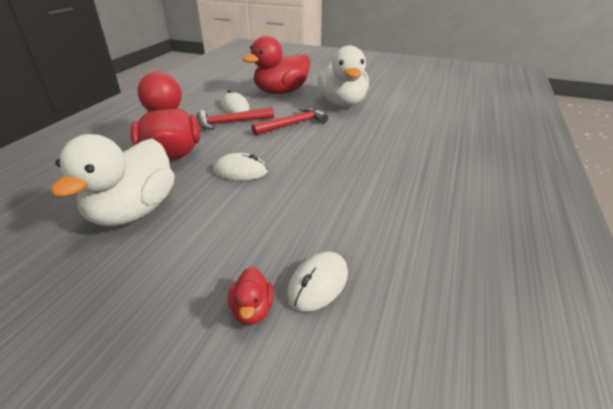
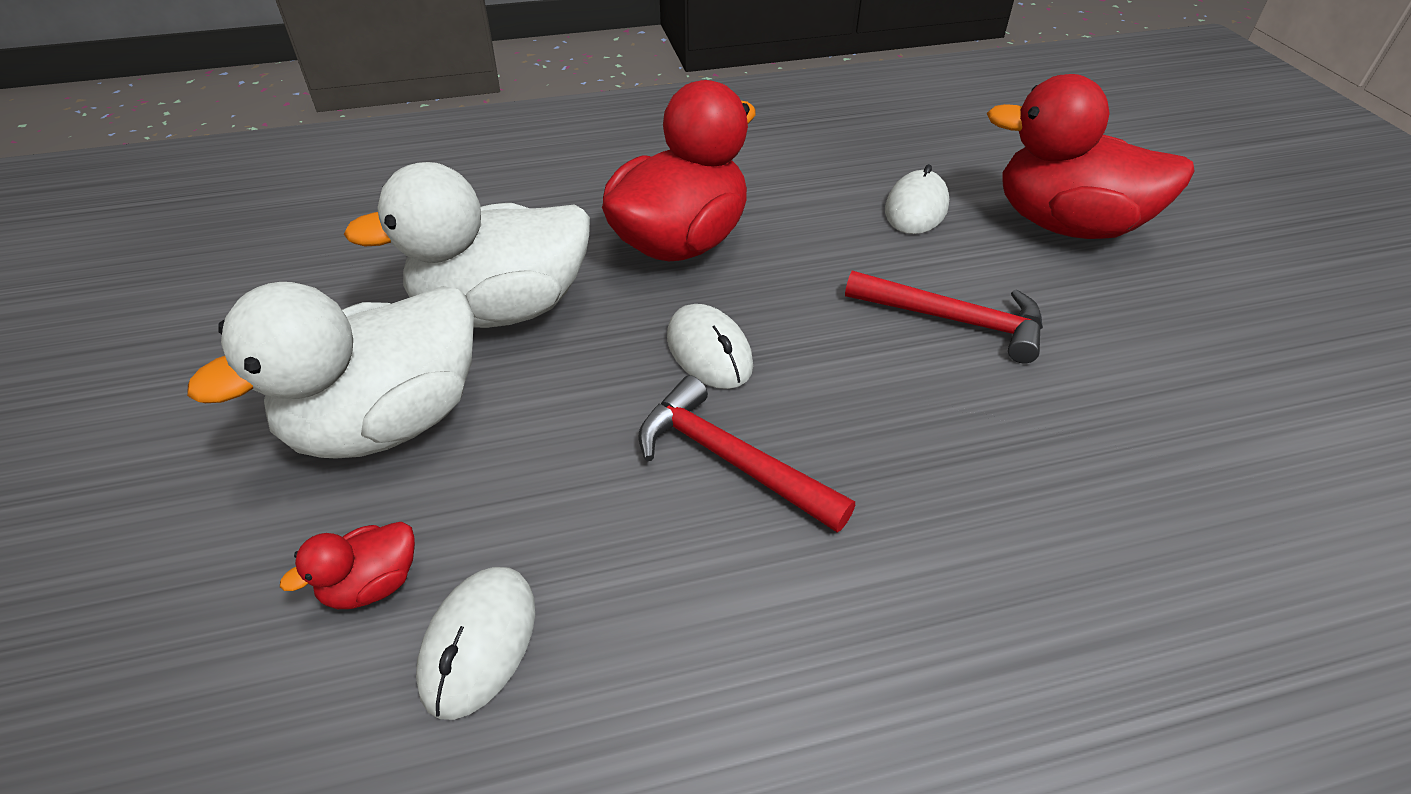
camera: 55 degrees right, 10 degrees up
red hammer [197,107,274,130] -> red hammer moved to [639,375,855,532]
white mouse [287,252,348,312] -> white mouse turned 75 degrees counterclockwise [416,567,535,720]
white duck [318,46,369,107] -> white duck moved to [187,282,474,459]

